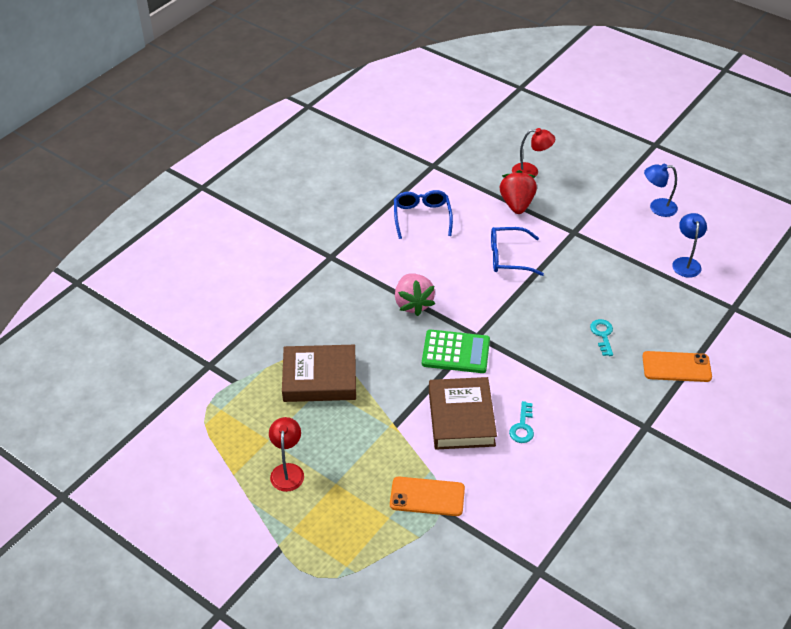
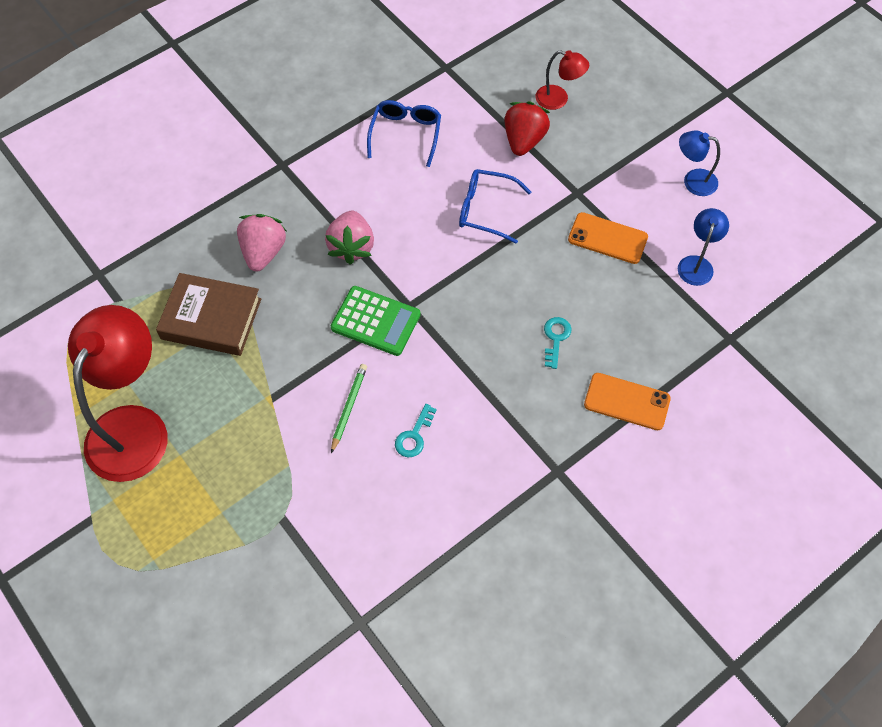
camera: 15 degrees right, 15 degrees up
red lamp [269,417,304,492] -> red lamp [68,305,168,482], size x2.14
orange phone [390,477,465,516] -> orange phone moved to [568,212,648,264]
brown book [429,377,497,449] -> green pencil [331,364,367,453]
none -> pink strawberry [237,214,286,272]

